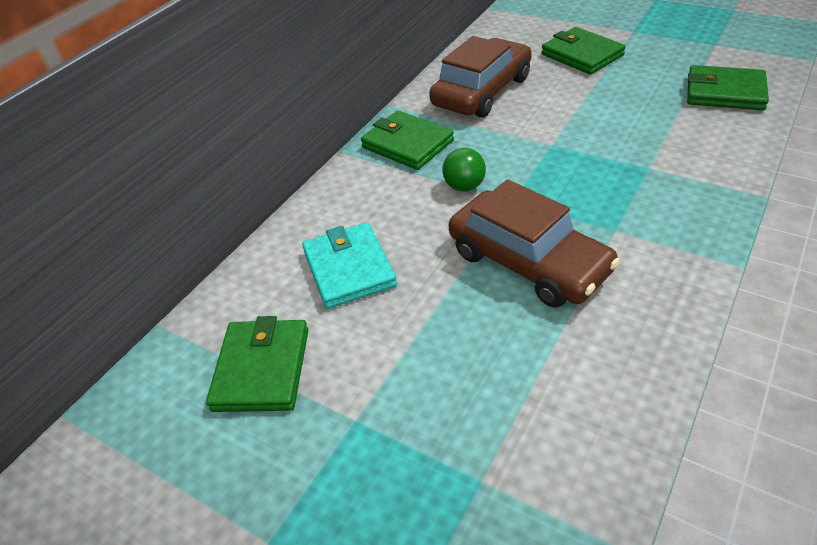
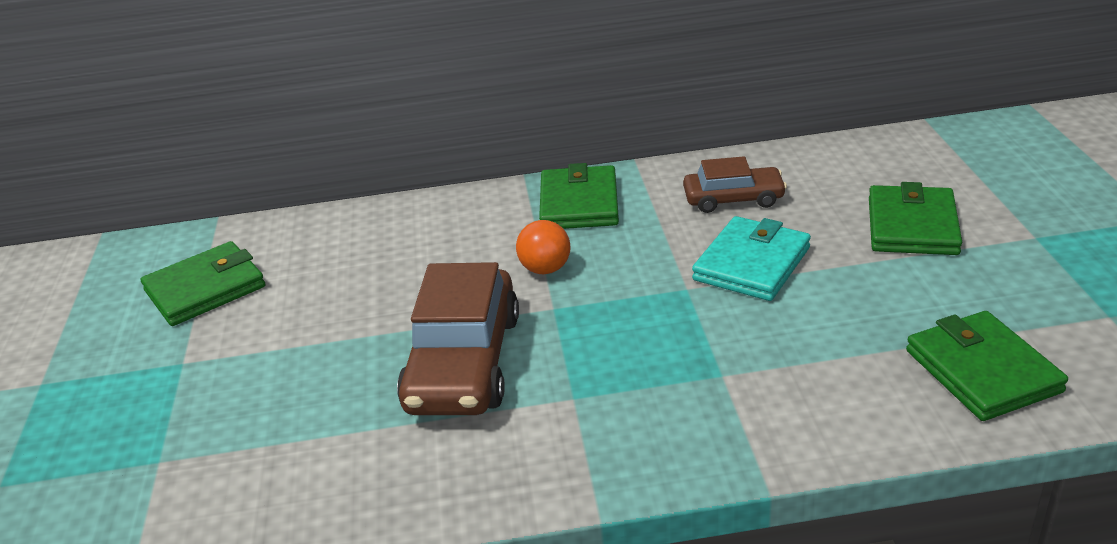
camera: 50 degrees right, 10 degrees down
turquoise wallet [302,222,397,309] -> turquoise wallet moved to [692,216,811,301]
brown car [429,36,532,117] -> brown car [683,156,787,213], size x0.58
green ball [442,148,486,191] -> orange ball [516,220,570,274]

